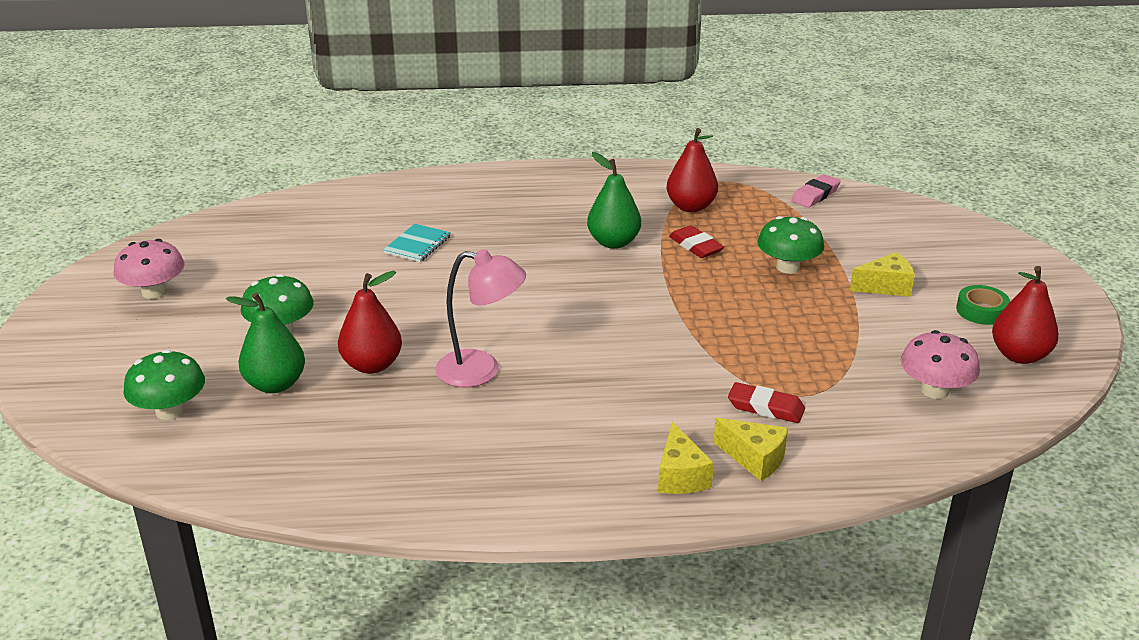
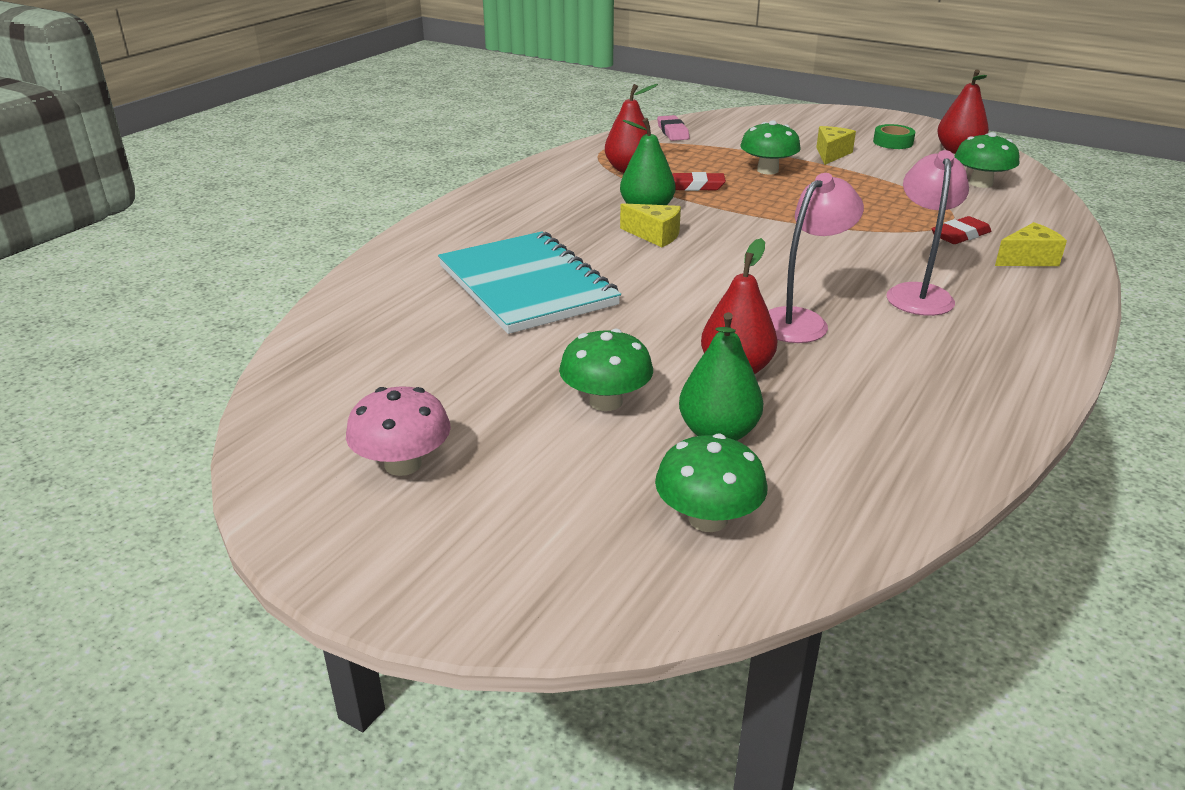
camera: 55 degrees left, 0 degrees up
turquoise notebook [383,224,451,262] -> turquoise notebook [438,231,621,334], size x2.39
yellow cheese [658,422,714,494] -> yellow cheese moved to [620,203,681,247]
pink mushroom [901,330,980,399] -> green mushroom [955,132,1020,188]
none -> pink lamp [887,150,969,316]

